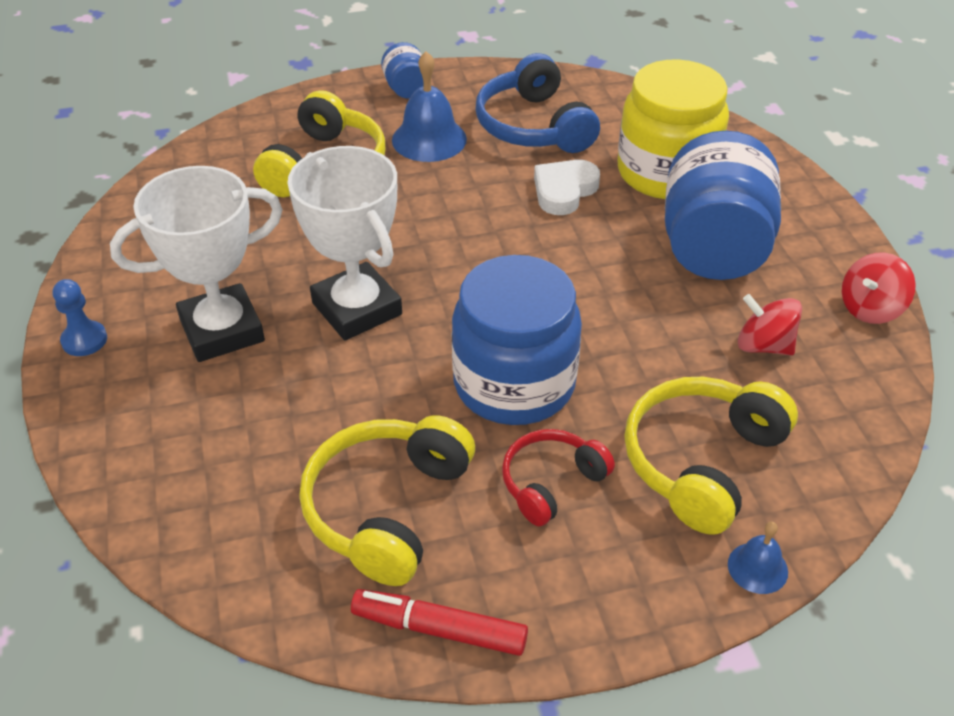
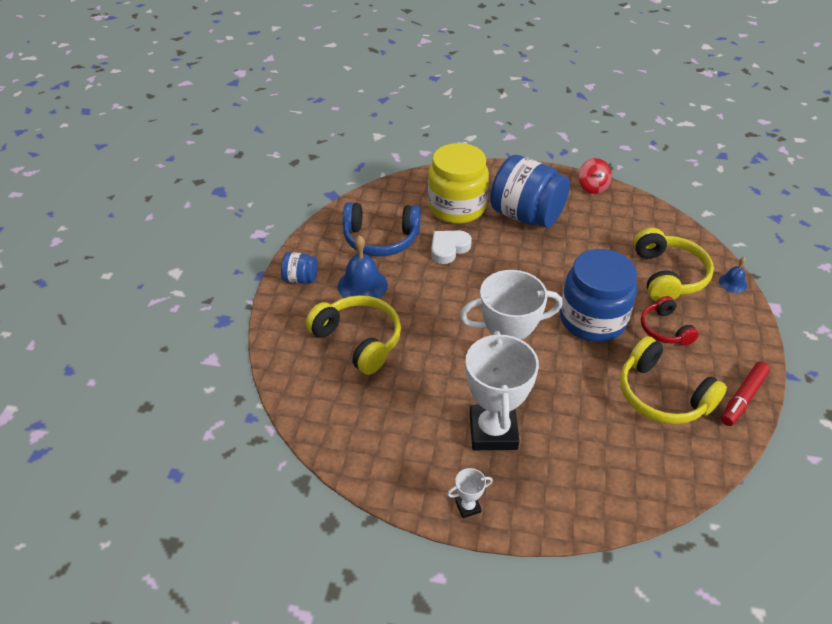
camera: 65 degrees left, 0 degrees up
blue pawn [53,279,107,356] -> white trophy [447,468,493,518]
white heart [534,160,600,215] -> white heart turned 75 degrees clockwise [431,231,472,264]
yellow headphones [624,377,798,535] -> yellow headphones turned 150 degrees counterclockwise [634,228,714,302]
red spinning top [738,294,802,356] -> none

